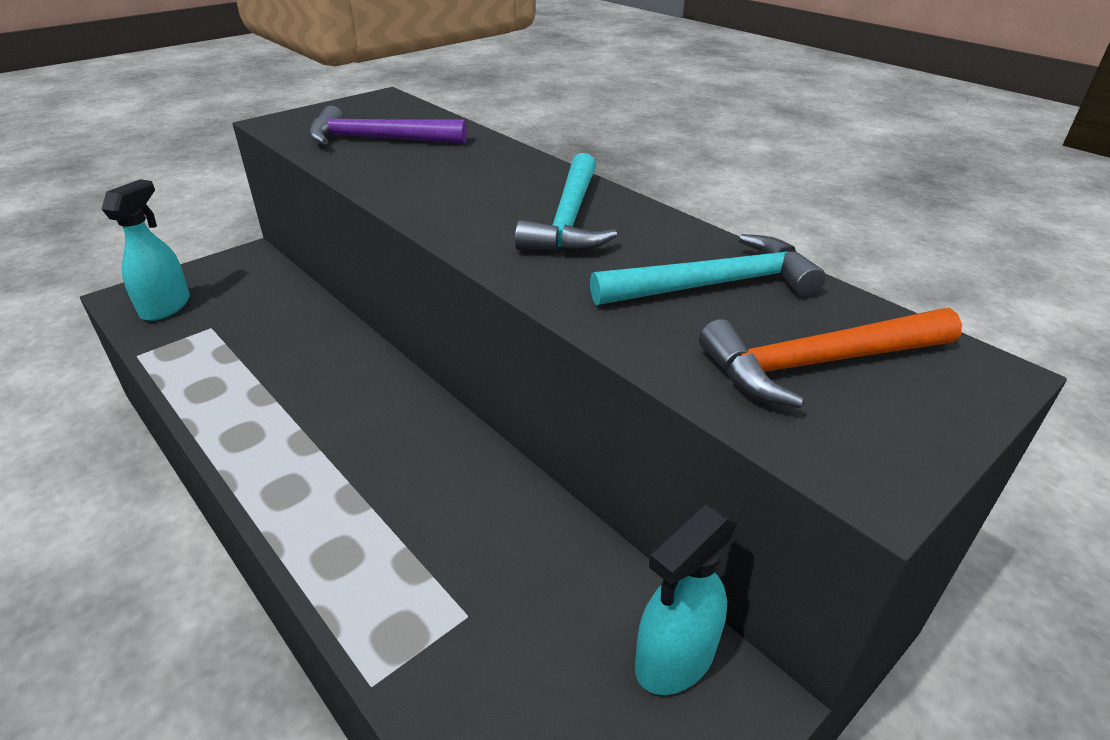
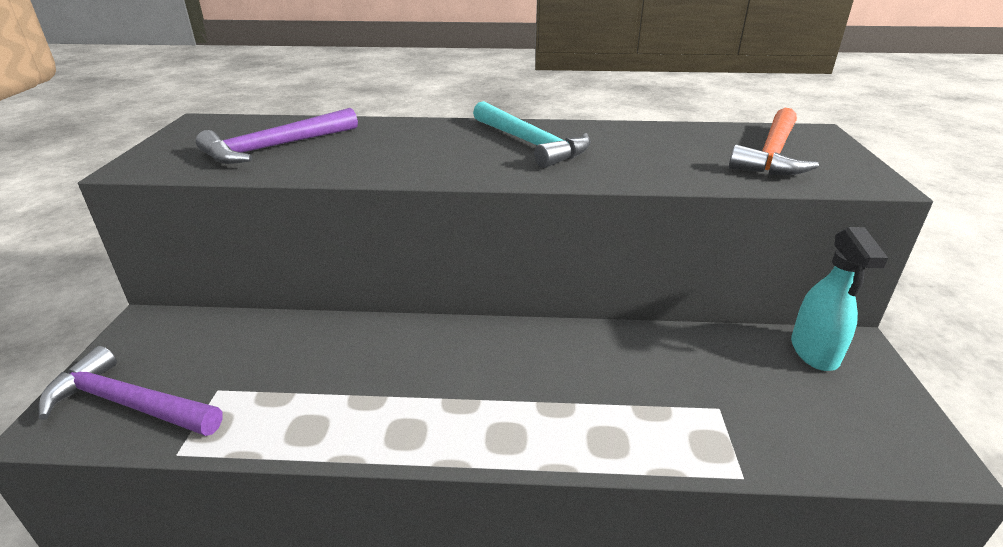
camera: 45 degrees left, 5 degrees down
turquoise spray bottle [102,179,190,321] -> purple hammer [38,346,223,436]
turquoise hammer [590,234,826,305] -> none

